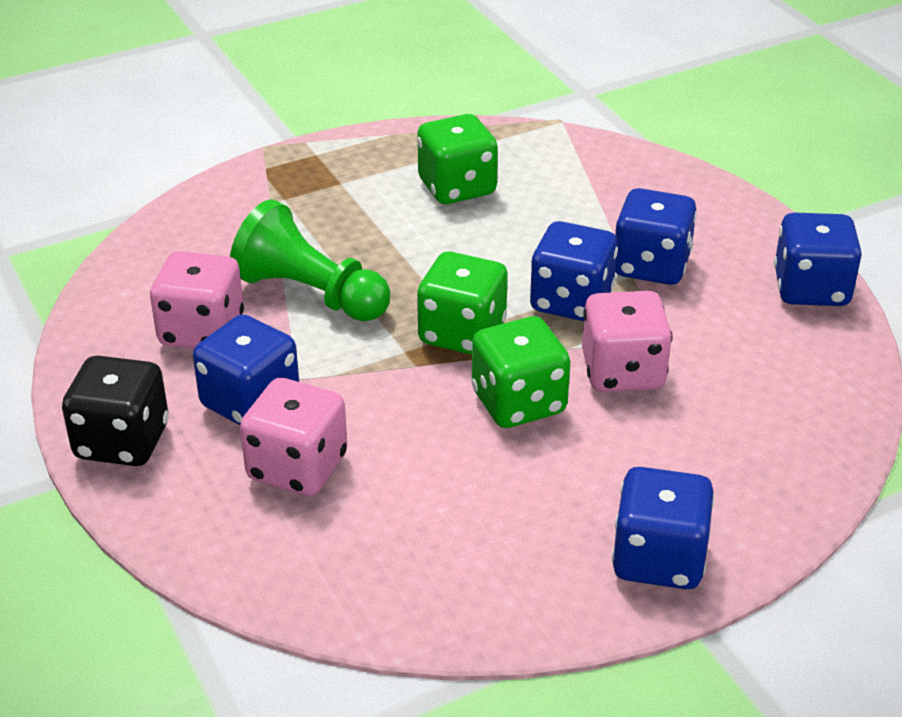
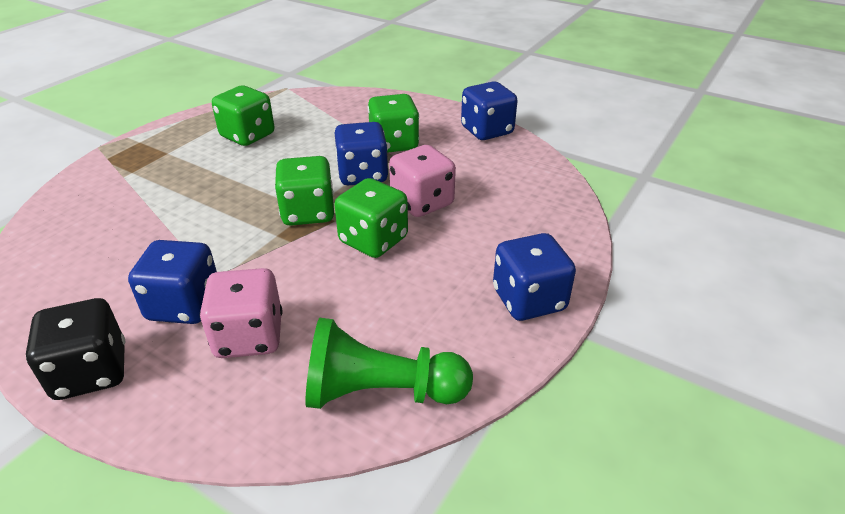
camera: 30 degrees left, 0 degrees up
pink dice [150,251,244,349] -> none
green pawn [230,199,390,321] -> green pawn moved to [305,318,473,409]
blue dice [615,188,697,285] -> green dice [368,94,419,153]

